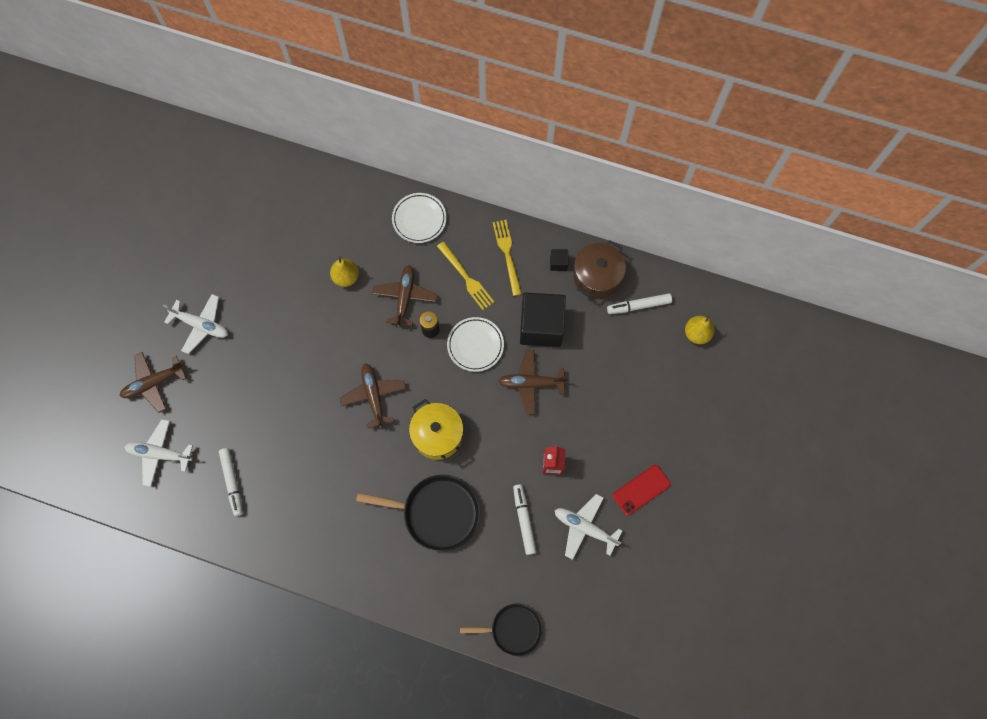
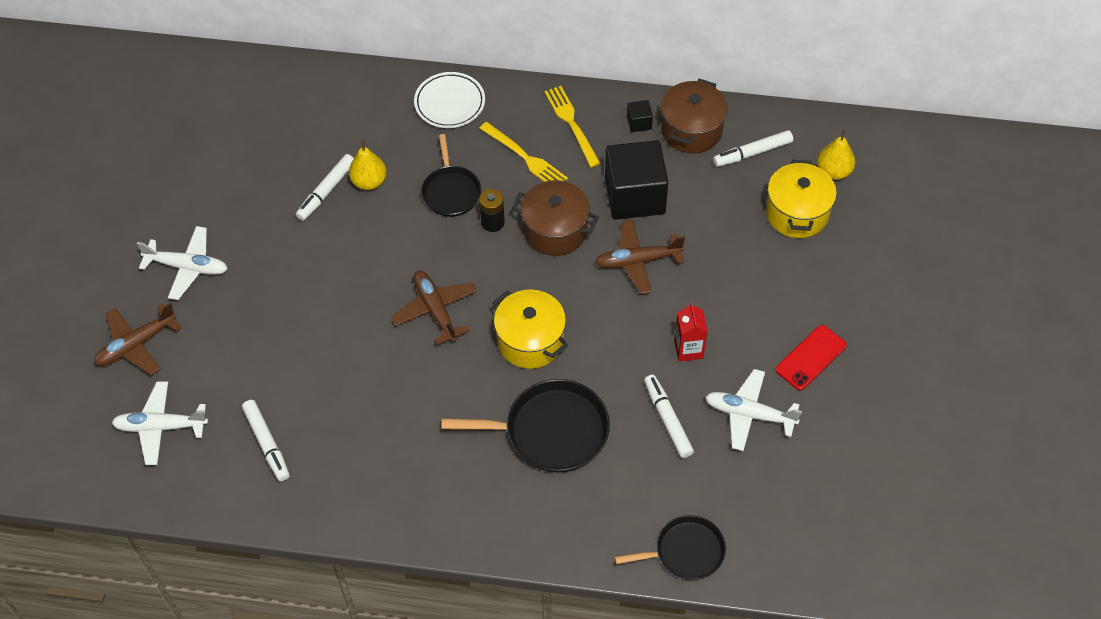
camera: 10 degrees left, 15 degrees down
brown plane [372,265,437,328] -> black pan [421,134,481,217]
white plate [447,317,504,372] -> brown pot [512,180,599,256]
none -> white marker [296,154,354,221]
none -> yellow pot [766,160,837,238]

